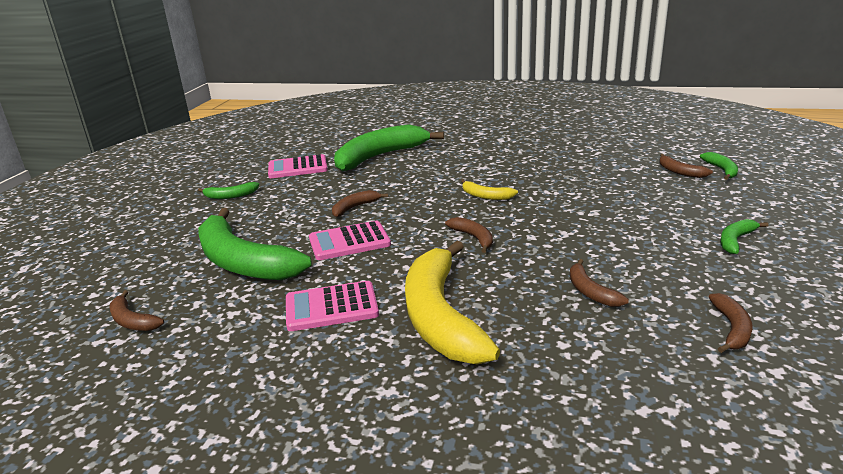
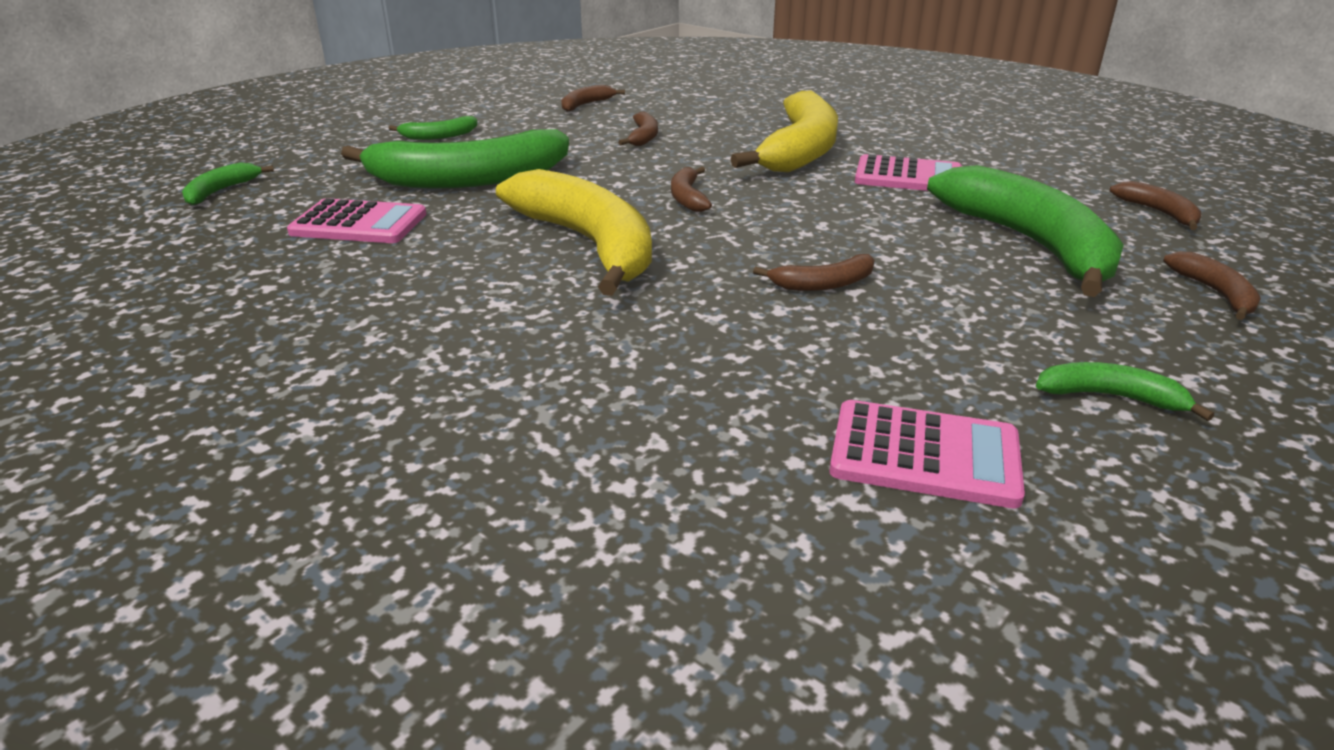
camera: 155 degrees left, 5 degrees up
pink calculator [309,221,391,260] -> pink calculator moved to [287,198,426,243]
green banana [334,125,444,172] -> green banana moved to [341,129,569,189]
yellow banana [461,179,518,200] -> yellow banana [496,169,652,296], size x2.30
brown banana [659,154,713,178] -> brown banana moved to [1163,252,1261,320]

